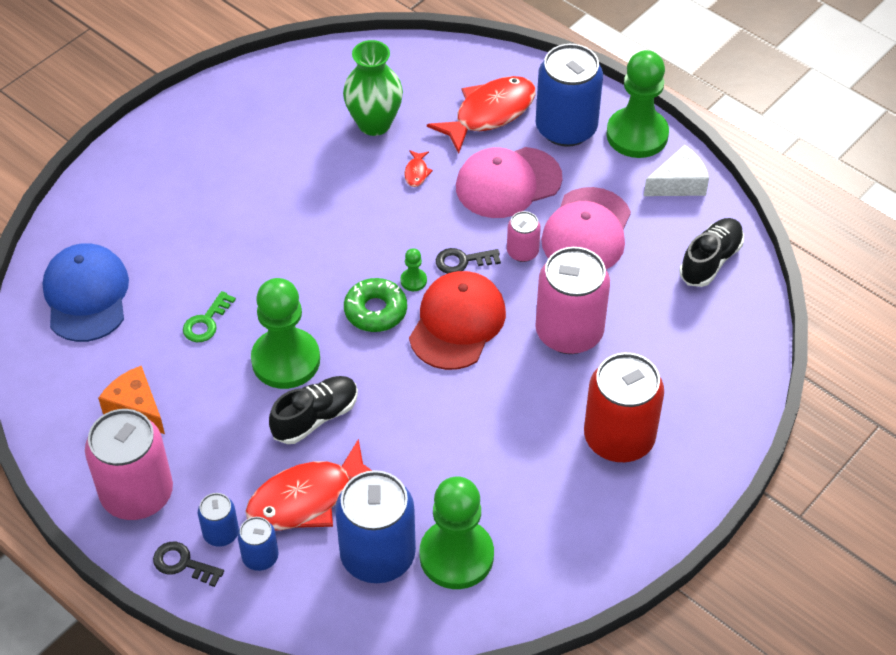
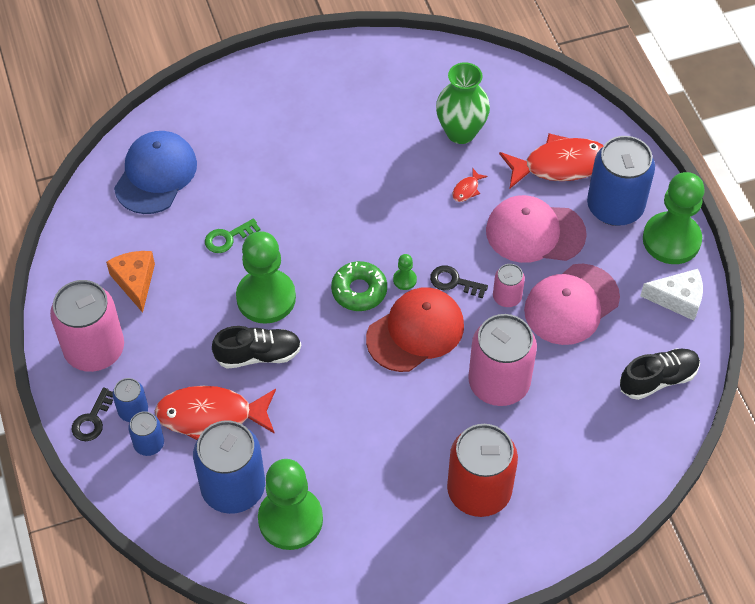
camera: 30 degrees right, 5 degrees up
black key [153,542,224,587] -> black key turned 120 degrees counterclockwise [72,388,113,441]

